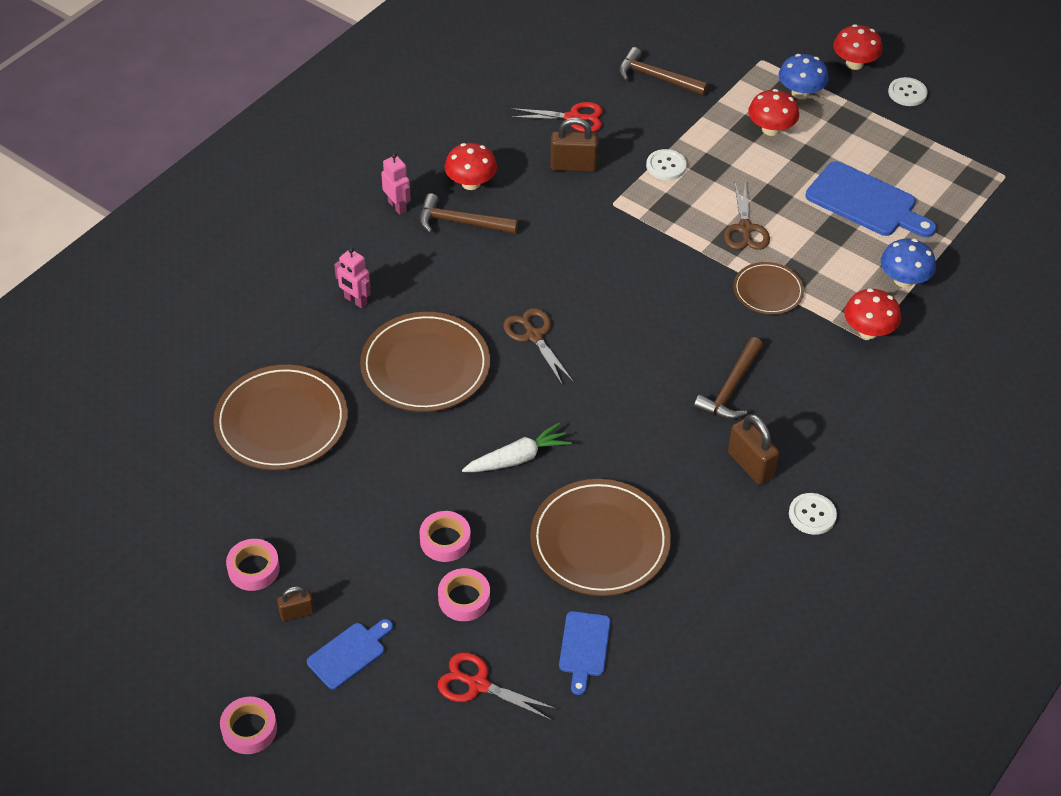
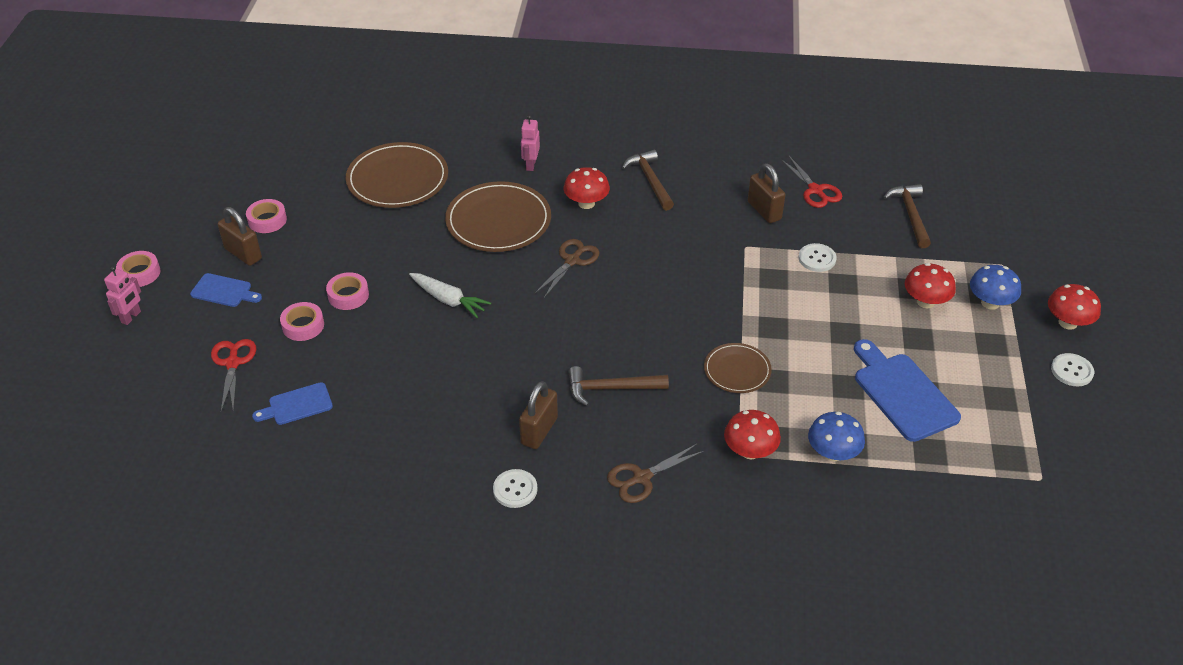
camera: 60 degrees right, 5 degrees down
brown padlock [277,586,314,621] -> brown padlock [218,207,262,266], size x1.70
pink robot [381,153,411,215] -> pink robot moved to [104,266,141,325]
red mushroom [445,143,497,190] -> red mushroom moved to [564,167,610,209]
brown plate [530,479,671,596] -> none
brown scissors [724,181,770,250] -> brown scissors moved to [607,444,704,503]
blue cutting board [805,161,937,237] -> blue cutting board turned 150 degrees clockwise [854,339,961,442]

